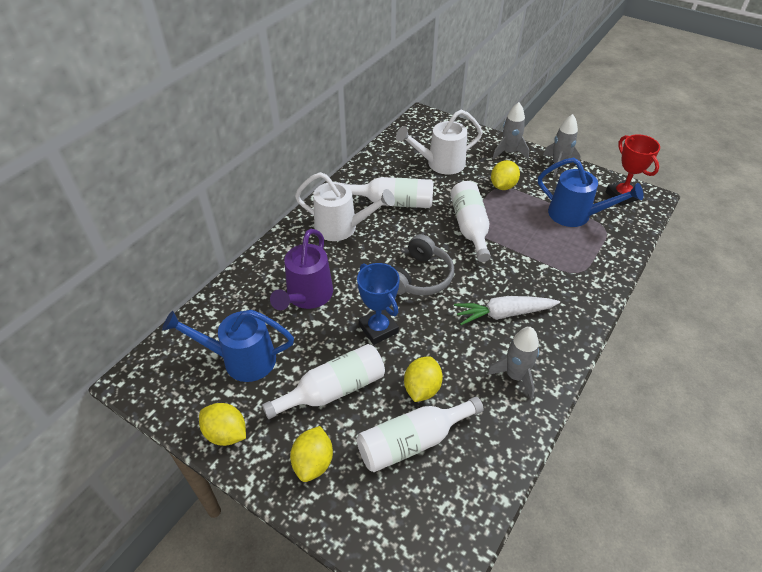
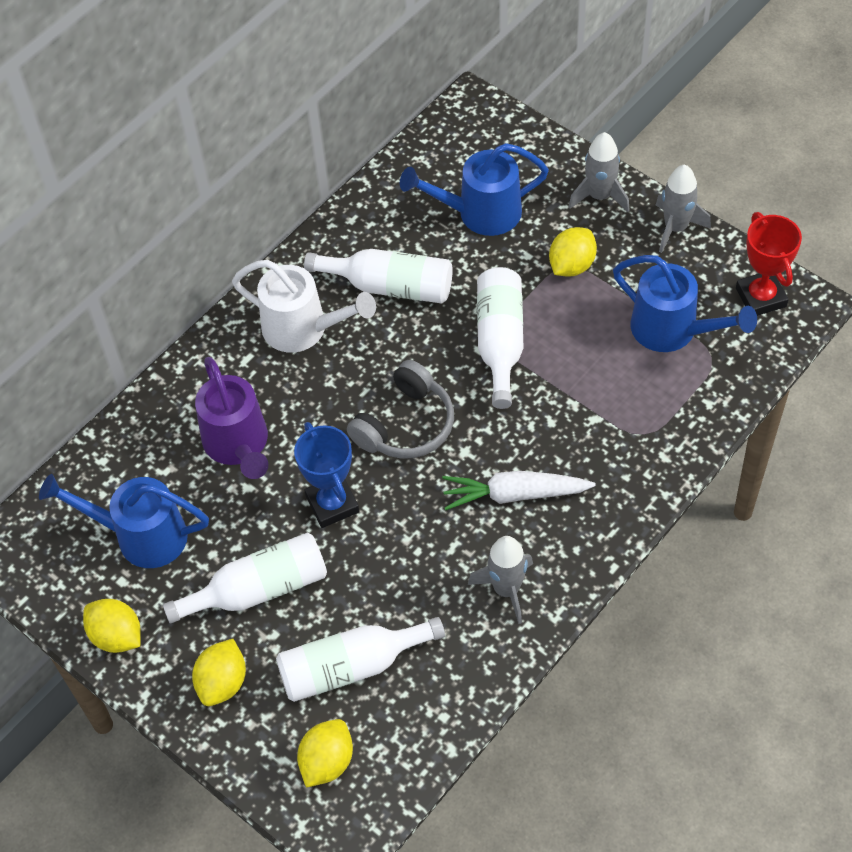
camera: 10 degrees right, 10 degrees up
purple watering can [270,229,333,310] -> purple watering can turned 45 degrees counterclockwise [195,357,268,479]
white watering can [396,109,483,175] -> blue watering can [400,143,549,236]
yellow lemon [404,356,443,402] -> yellow lemon moved to [297,719,353,788]

